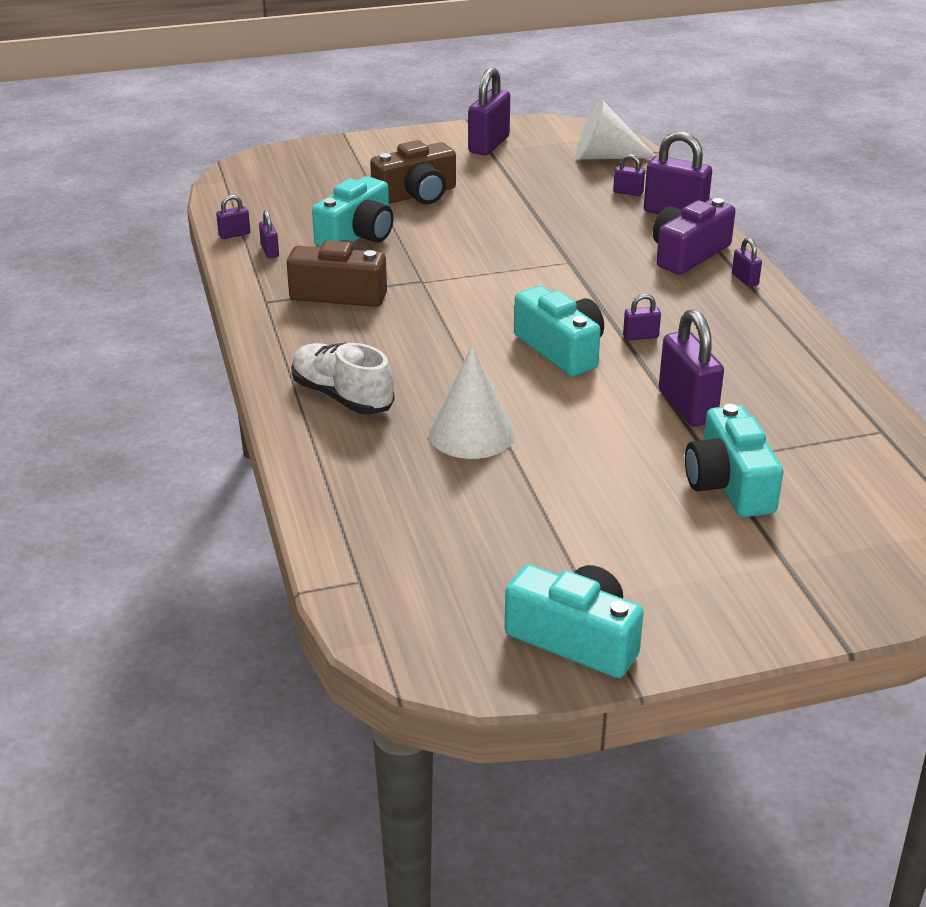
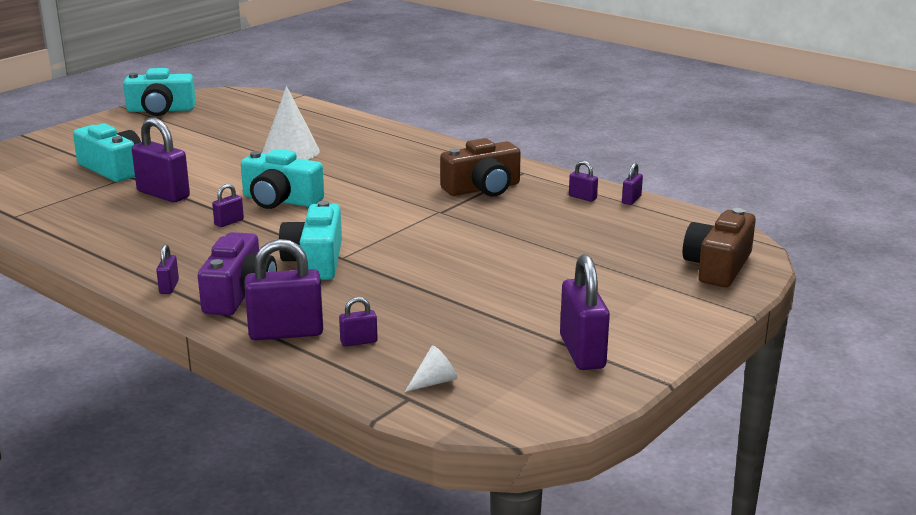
camera: 145 degrees right, 10 degrees down
white shoe [291,343,395,415] -> none
turquoise camera [312,176,394,247] -> turquoise camera moved to [279,201,342,280]
brown camera [370,140,456,204] -> brown camera moved to [683,208,756,287]
white cone [576,100,655,160] -> white cone [405,345,457,392], size x0.48
purple padlock [732,238,762,287] -> purple padlock turned 60 degrees clockwise [156,244,179,294]

